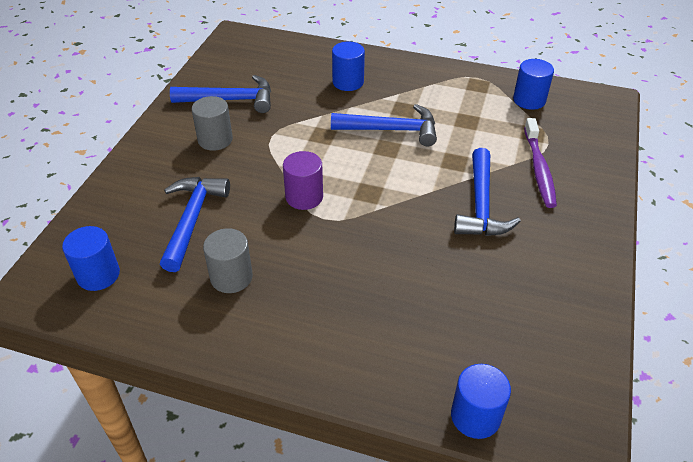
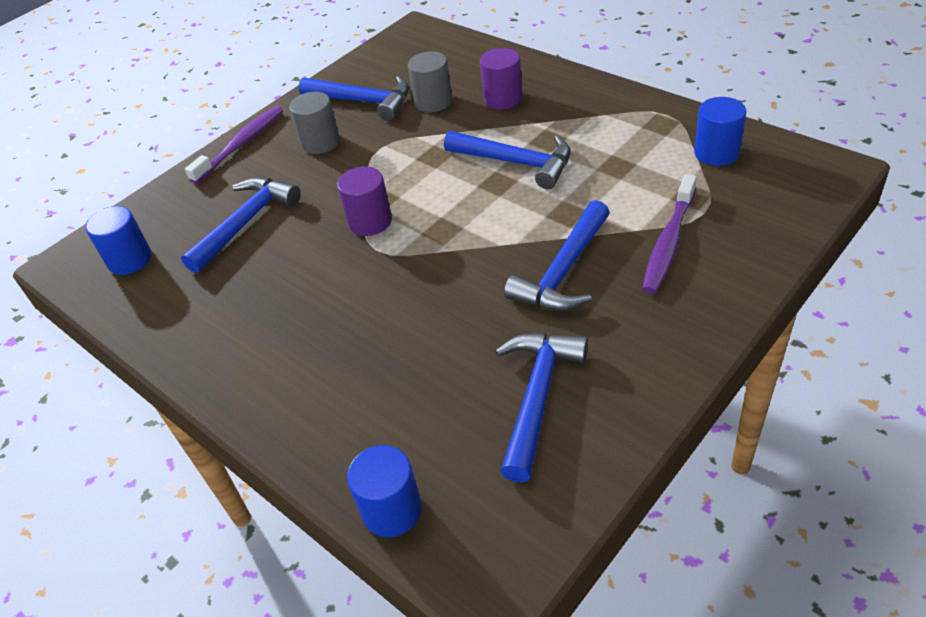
camera: 30 degrees right, 0 degrees up
grey cylinder [203,228,253,293] -> grey cylinder moved to [408,52,452,112]
blue cylinder [332,41,365,91] -> purple cylinder [480,48,523,109]
none -> purple toothbrush [185,106,283,184]
none -> blue hammer [496,333,588,483]

